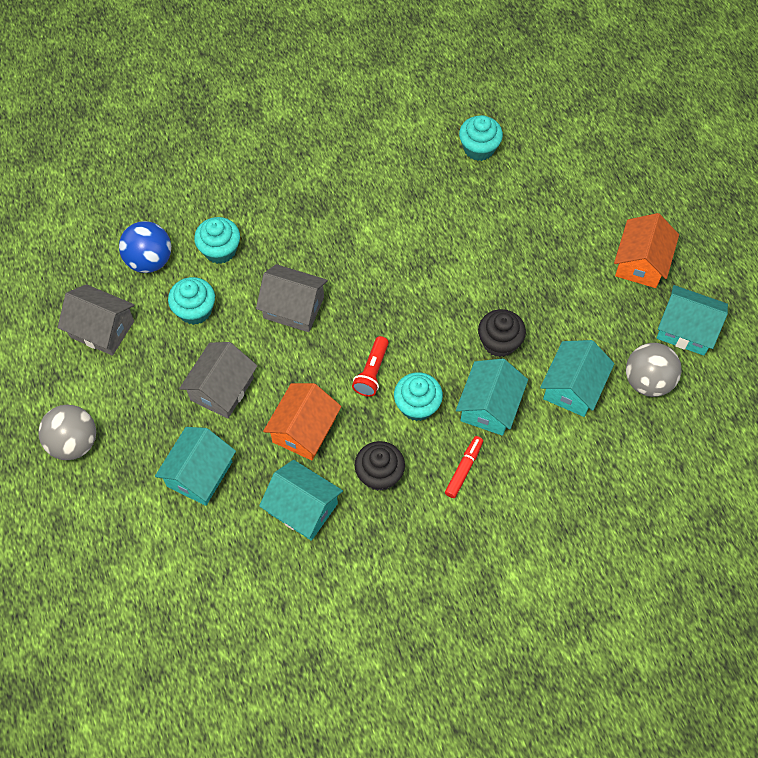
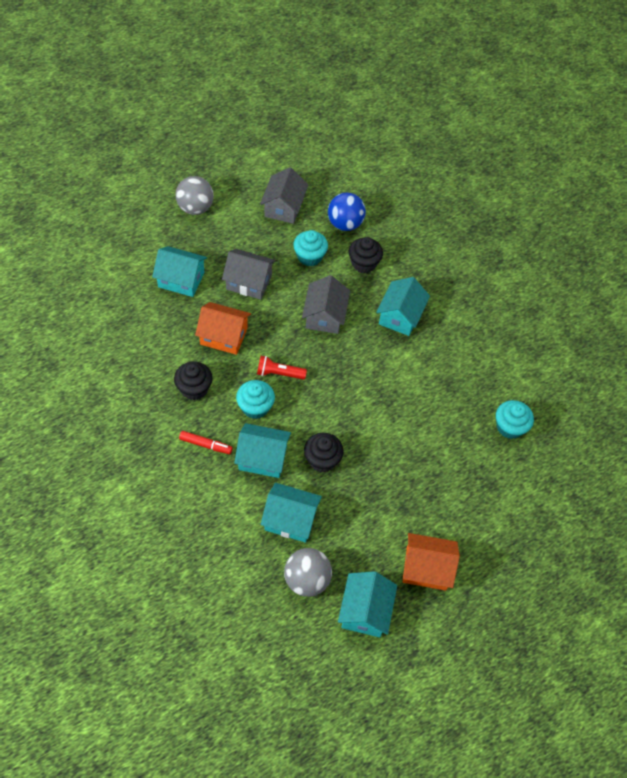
camera: 75 degrees right, 5 degrees down
turquoise cupcake [194,217,240,264] -> black cupcake [349,237,383,273]
turquoise house [259,460,343,541] -> turquoise house moved to [376,277,430,336]

